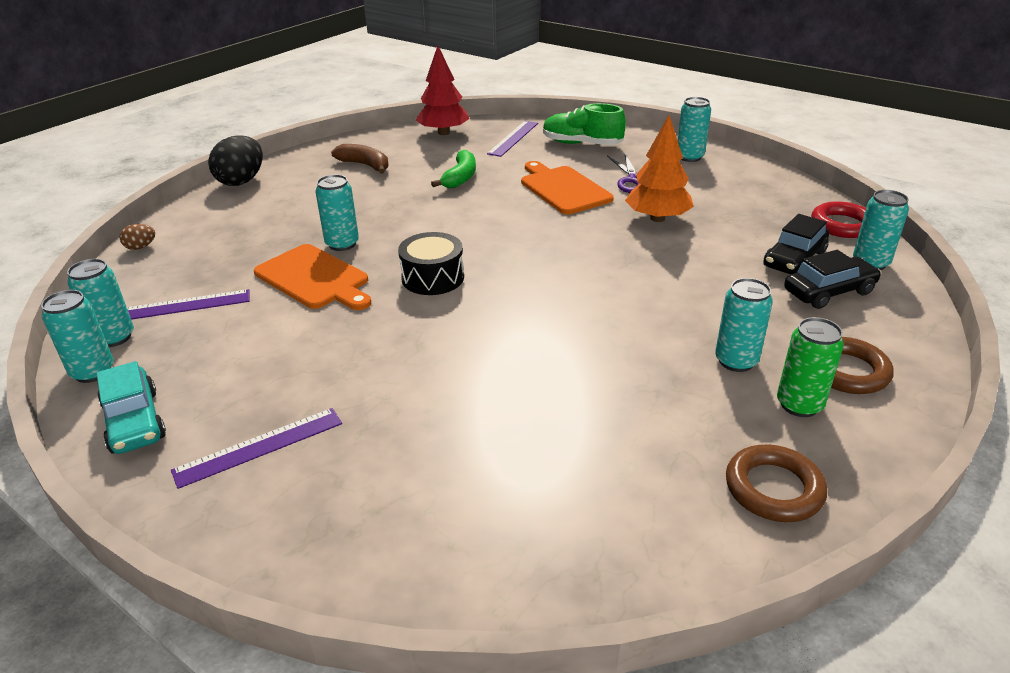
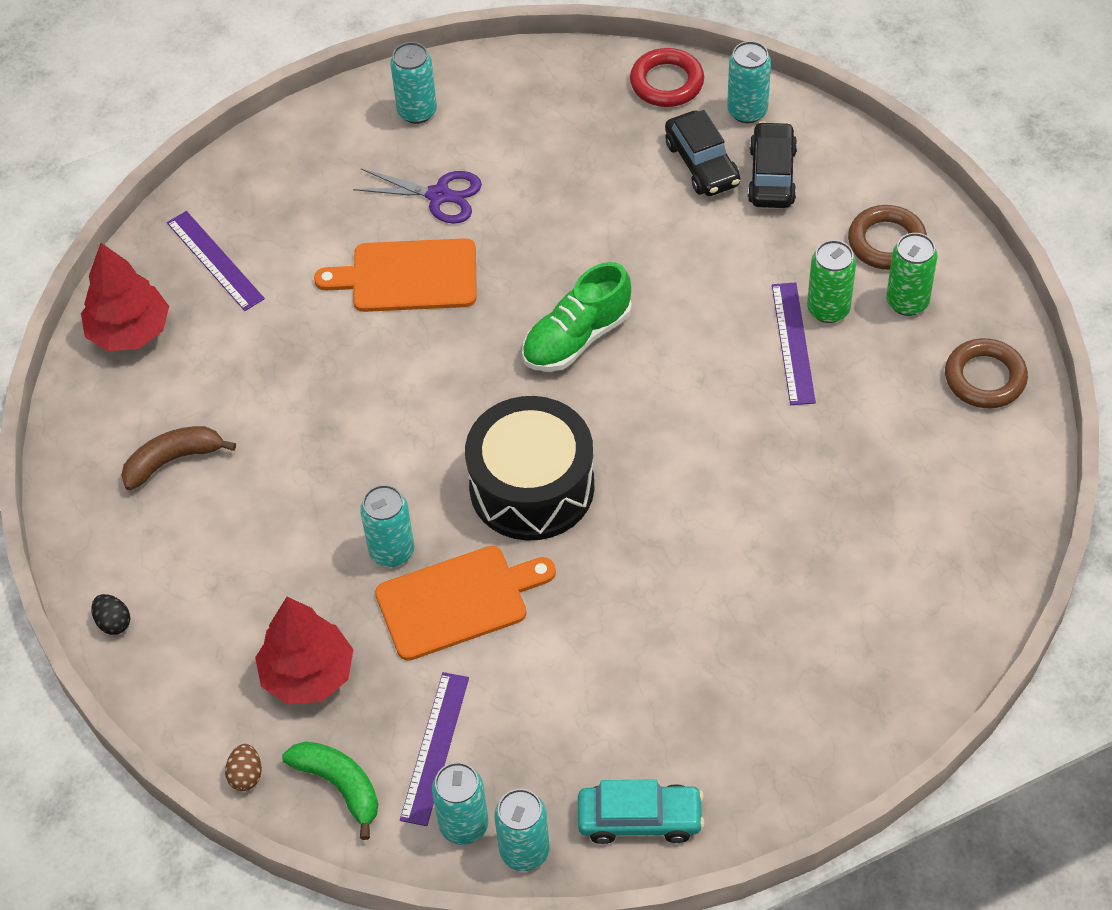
camera: 60 degrees left, 20 degrees up
purple ruler [171,408,342,489] -> purple ruler moved to [772,282,816,405]
black egg [208,135,263,186] -> black egg [91,594,130,635], size x0.48
black drum [398,232,464,295] -> black drum [465,396,595,541], size x1.61
green banana [431,150,476,188] -> green banana moved to [282,741,378,840]
green shoe [543,103,626,145] -> green shoe moved to [522,262,632,372]
orange tree [625,115,694,222] -> none
turquoise can [715,278,773,372] -> green can [807,240,856,323]
none -> red tree [255,597,354,704]

